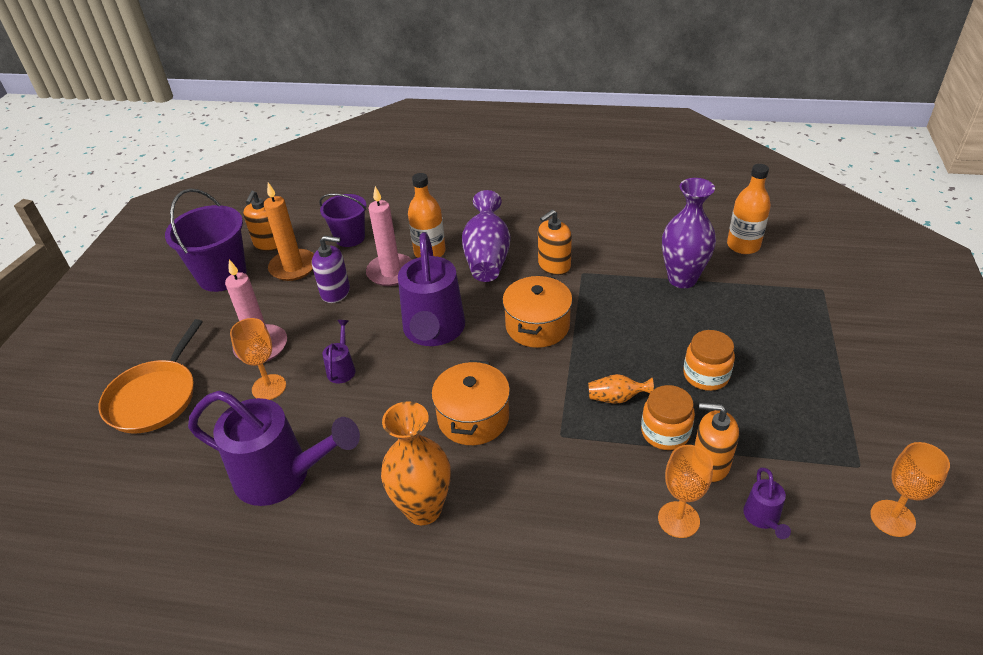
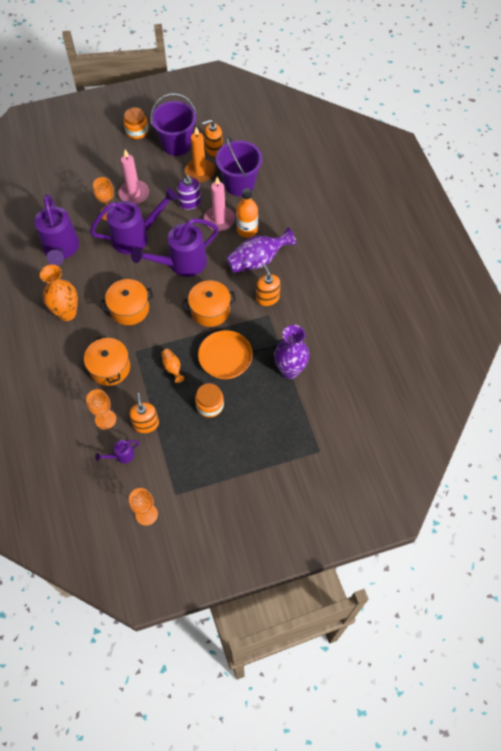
camera: 60 degrees right, 20 degrees up
orange pan [98,319,202,434] -> orange pan moved to [198,330,284,379]
purple bucket [319,193,366,247] -> purple bucket [216,136,263,196], size x1.54
purple watering can [322,320,356,383] -> purple watering can [90,187,178,254], size x2.31
orange soap dispenser [538,210,572,275] -> orange soap dispenser turned 45 degrees clockwise [256,264,281,306]
orange jar [641,385,695,450] -> orange jar moved to [124,107,148,139]
orange bottle [727,164,771,254] -> none
none -> orange pot [84,335,130,386]

